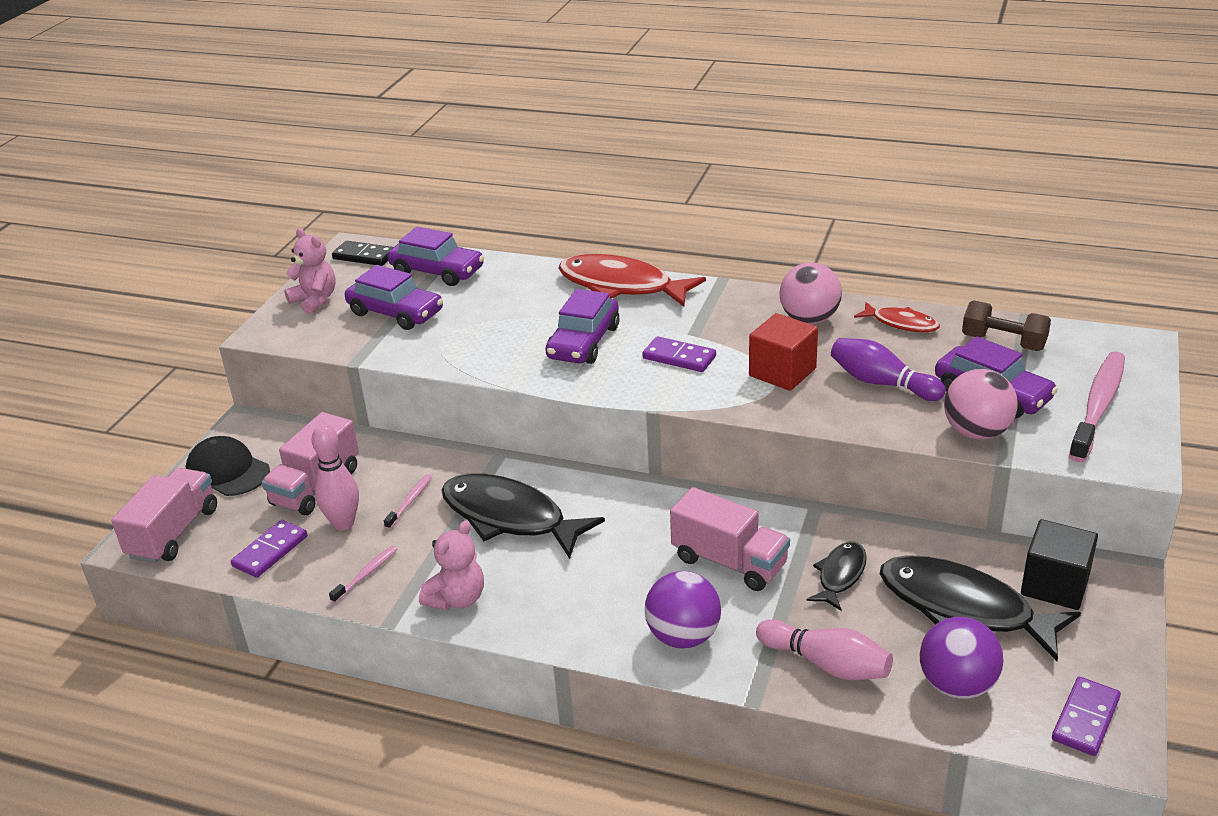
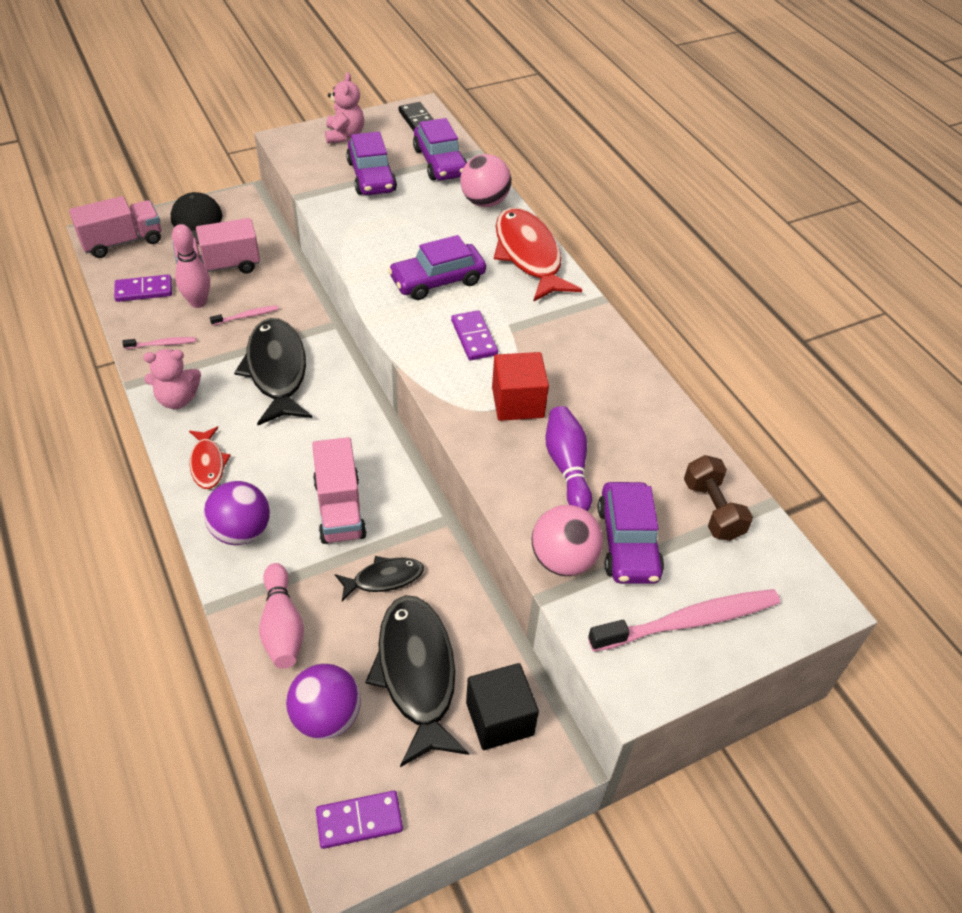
camera: 40 degrees right, 15 degrees up
pink ball [780,262,842,324] -> pink ball moved to [460,154,511,207]
red fish [854,302,940,332] -> red fish moved to [189,426,231,489]

